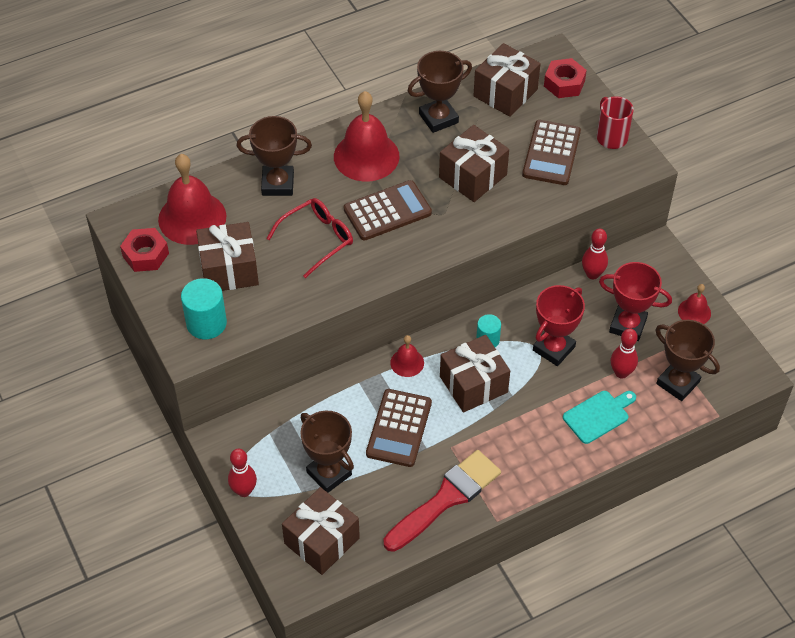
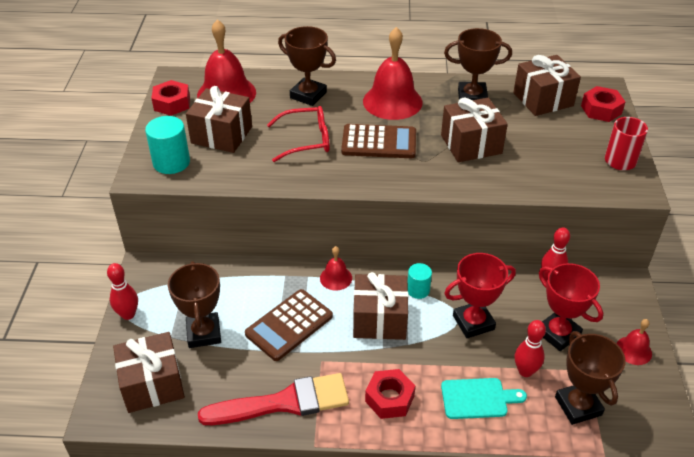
camera: 30 degrees right, 10 degrees down
brown calculator [522,120,581,185] -> none
none -> red nut [365,369,415,419]

